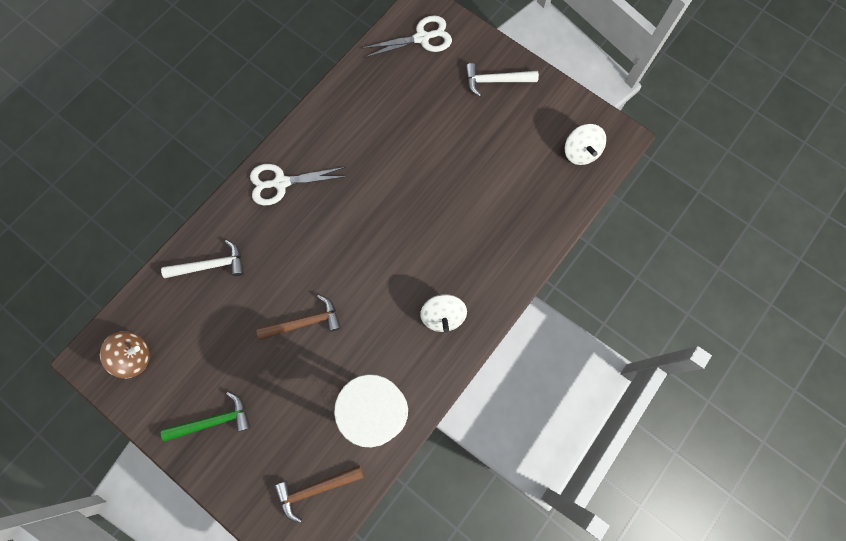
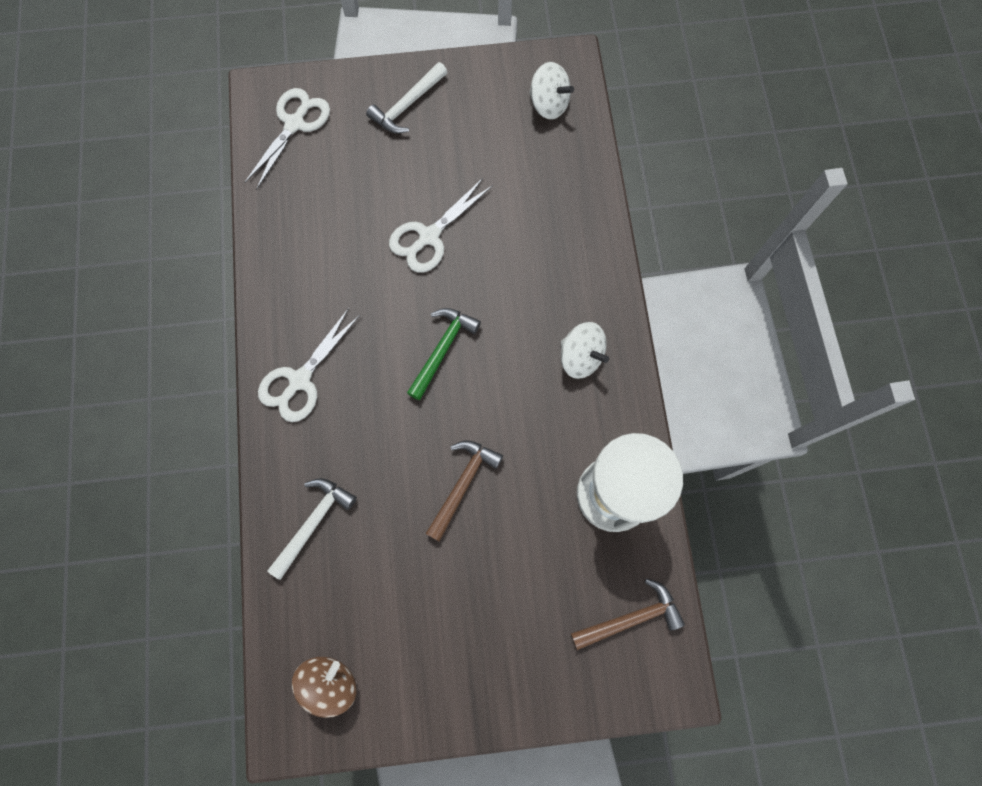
camera: 45 degrees left, 0 degrees up
green hammer [161,392,251,442] -> green hammer moved to [407,308,481,400]
brown hammer [274,465,364,523] -> brown hammer turned 135 degrees counterclockwise [571,578,685,650]
none -> white scissors [389,178,493,273]

